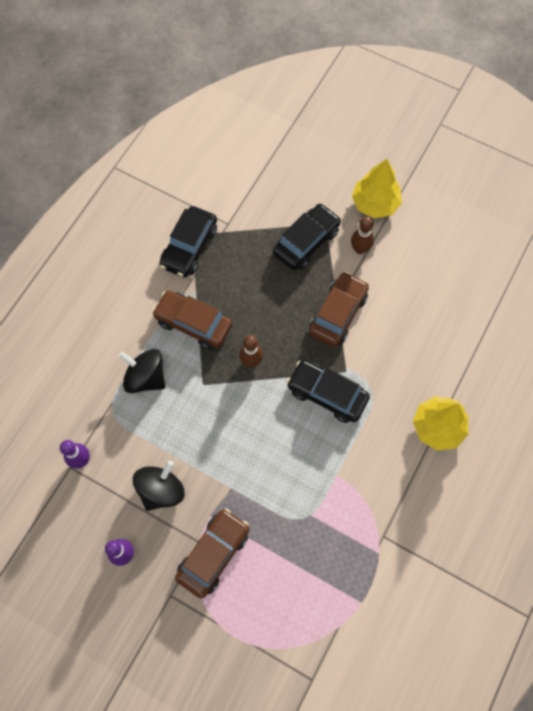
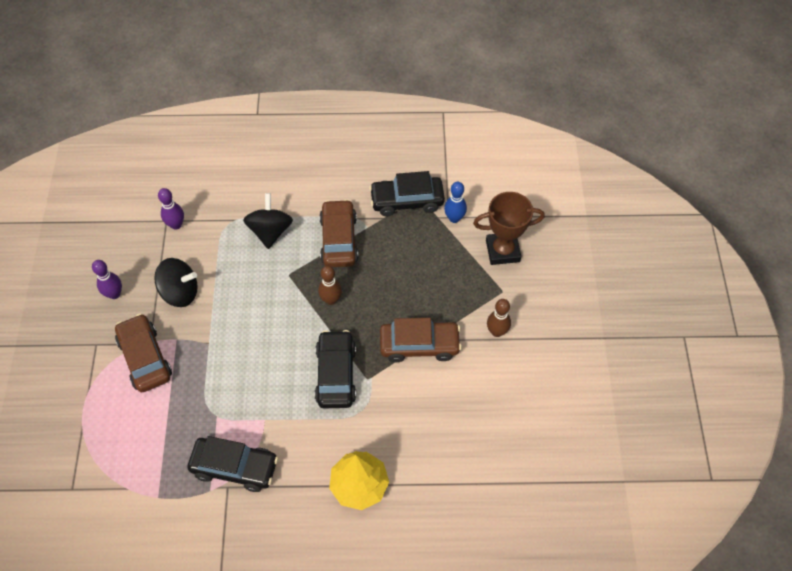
camera: 60 degrees right, 10 degrees down
brown car [175,508,249,598] -> brown car turned 120 degrees counterclockwise [115,314,172,392]
black car [273,203,341,270] -> black car moved to [188,436,278,492]
yellow tree [352,159,402,218] -> none
none -> blue bowling pin [444,182,467,223]
none -> brown trophy [473,192,545,265]

